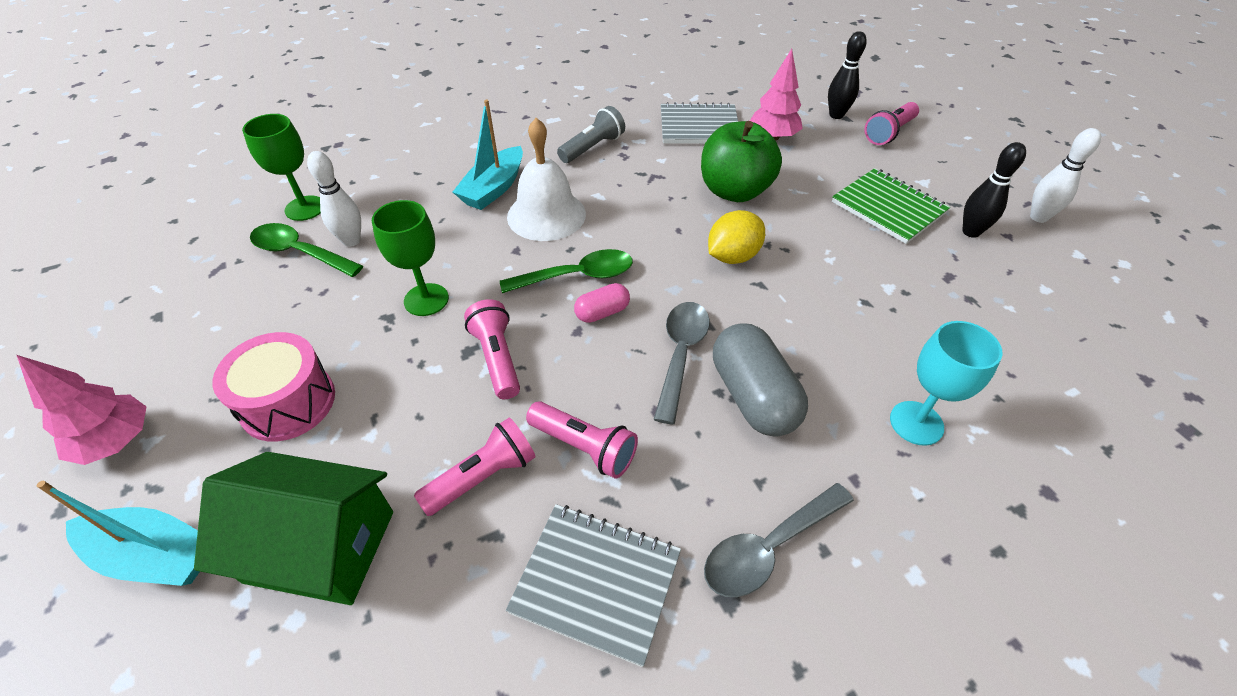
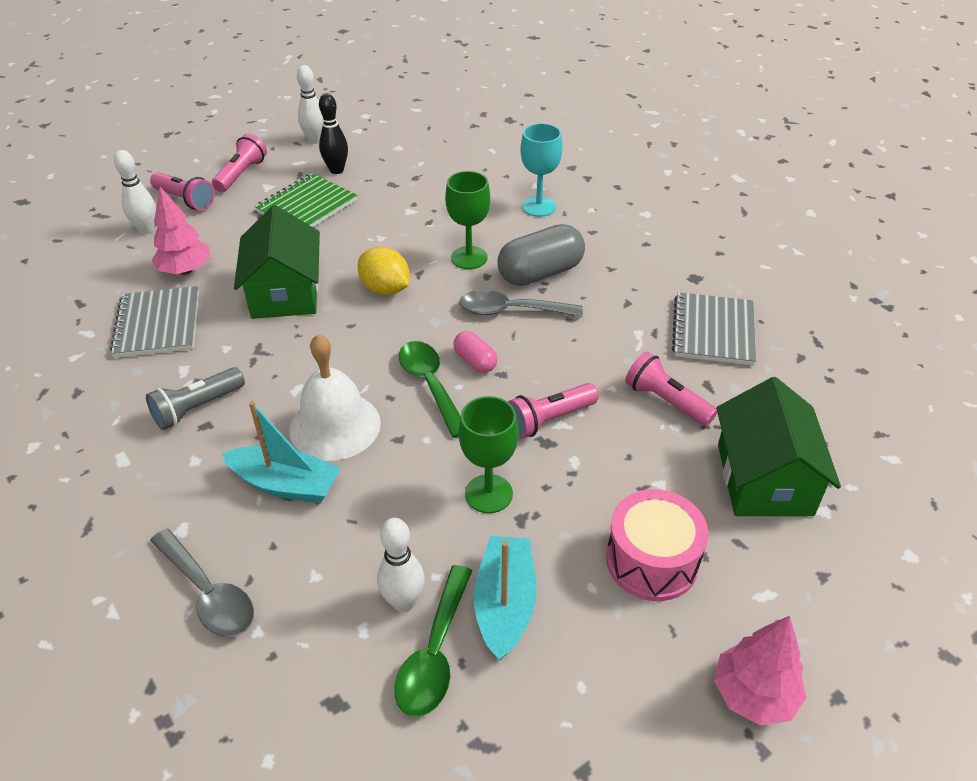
camera: 100 degrees left, 5 degrees down
turquoise boat [37,481,200,586] -> turquoise boat moved to [474,536,536,660]
green goblet [242,114,321,221] -> green goblet moved to [445,171,490,269]
pink flashlight [526,401,638,479] -> pink flashlight moved to [212,134,267,192]
grey flashlight [557,106,625,163] -> grey flashlight turned 75 degrees counterclockwise [146,367,245,430]
green apple [701,121,782,202] -> green house [234,205,320,319]
grey spoon [704,483,854,597] -> grey spoon moved to [150,528,254,637]
black bowling pin [828,31,867,119] -> white bowling pin [114,150,156,234]

